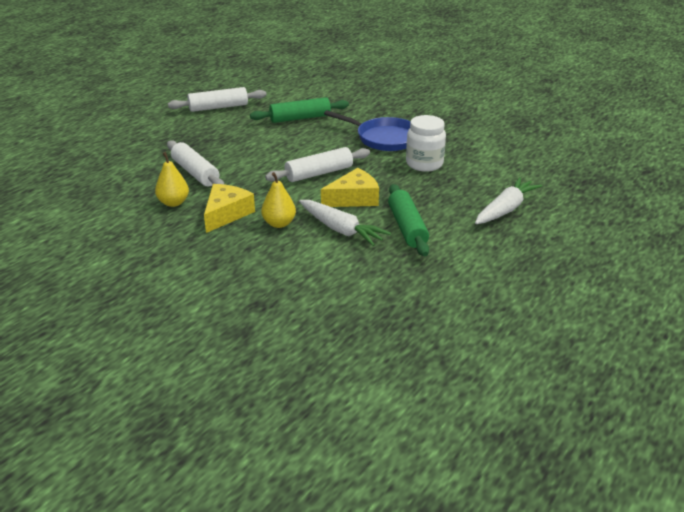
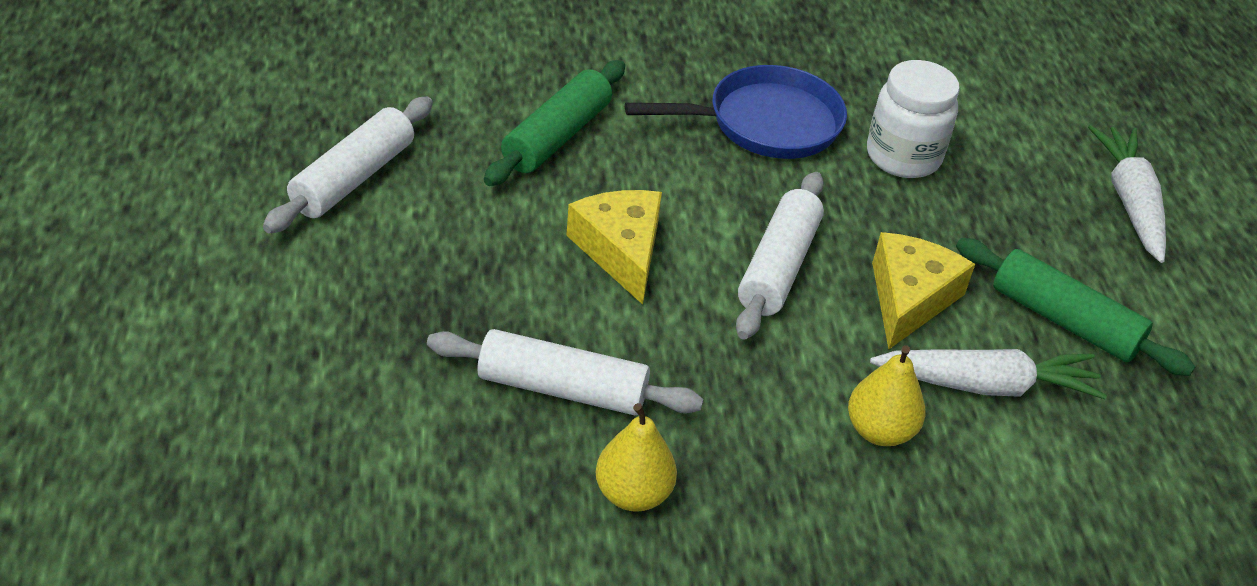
camera: 45 degrees left, 10 degrees up
yellow cheese [204,184,255,233] -> yellow cheese moved to [566,190,662,305]

